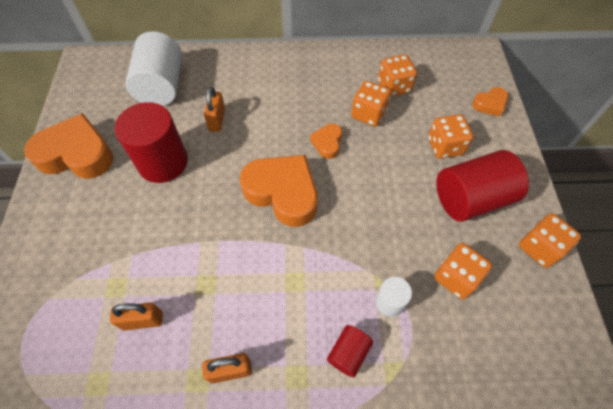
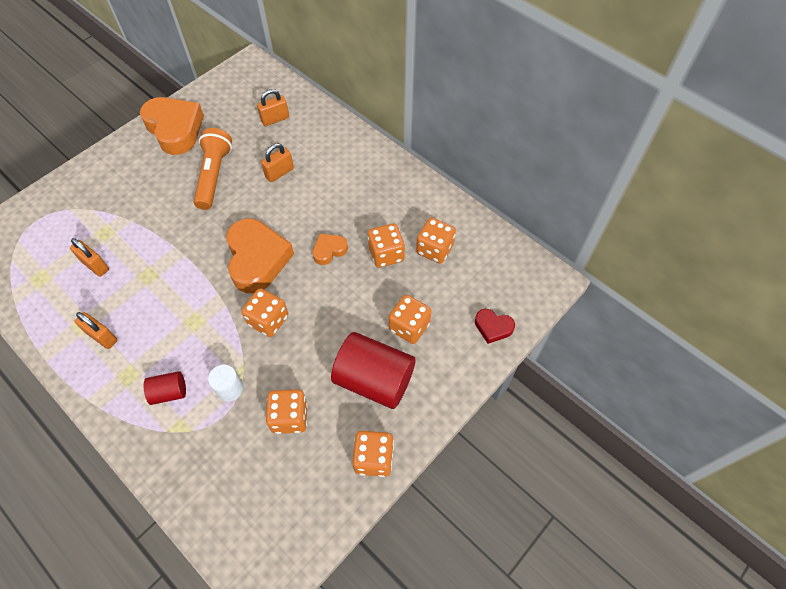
camera: 45 degrees right, 0 degrees up
red cylinder [115,102,188,183] -> orange flashlight [194,128,232,210]
white cylinder [126,31,182,106] -> orange padlock [257,89,289,126]
orange heart [472,87,508,116] -> red heart [475,309,515,344]
none -> orange dice [241,288,288,337]

